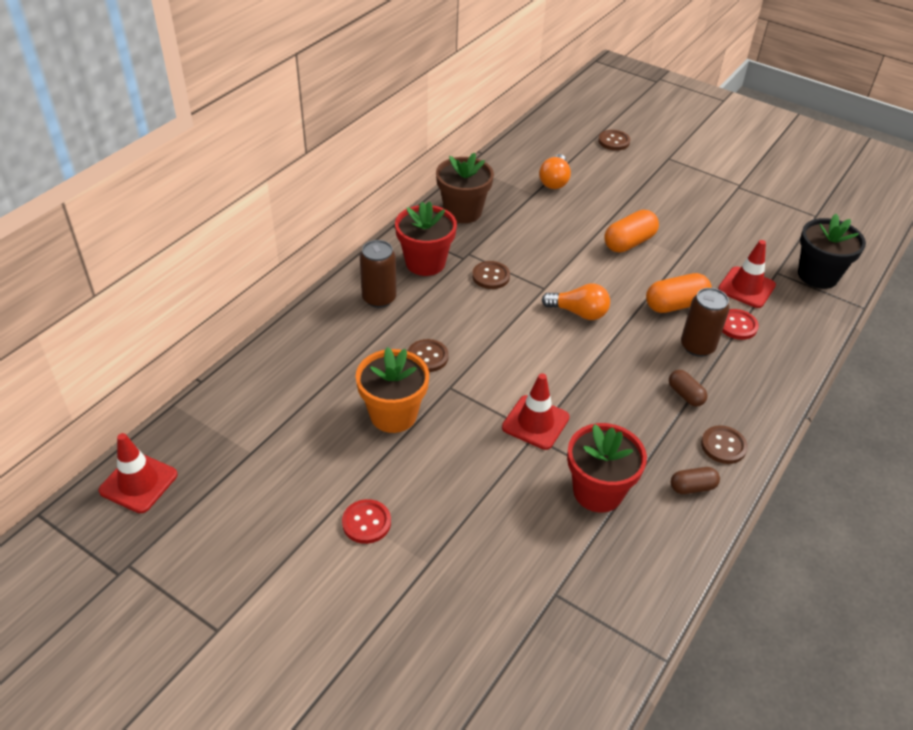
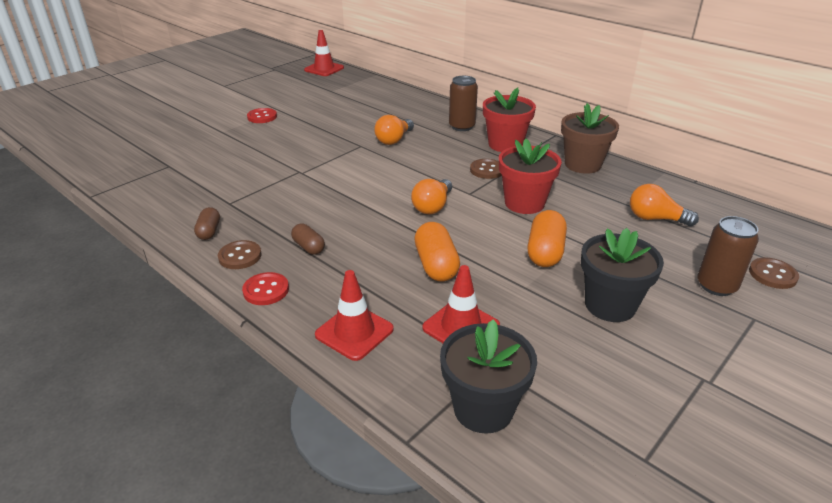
camera: 100 degrees right, 10 degrees down
orange flower pot [356,347,429,433] -> none
brown button [408,339,449,372] -> orange light bulb [374,115,414,145]
red traffic cone [502,373,570,450] -> red traffic cone moved to [315,270,394,361]
red flower pot [567,423,647,512] -> red flower pot moved to [499,139,562,214]
orange capsule [605,210,659,253] -> orange capsule turned 45 degrees clockwise [527,210,567,267]
brown capsule [669,370,707,407] -> brown capsule turned 75 degrees clockwise [291,223,325,255]
brown can [681,288,730,357] -> brown can moved to [697,216,759,296]
red button [722,309,759,340] -> red button moved to [242,272,289,305]
none -> black flower pot [581,228,664,322]

